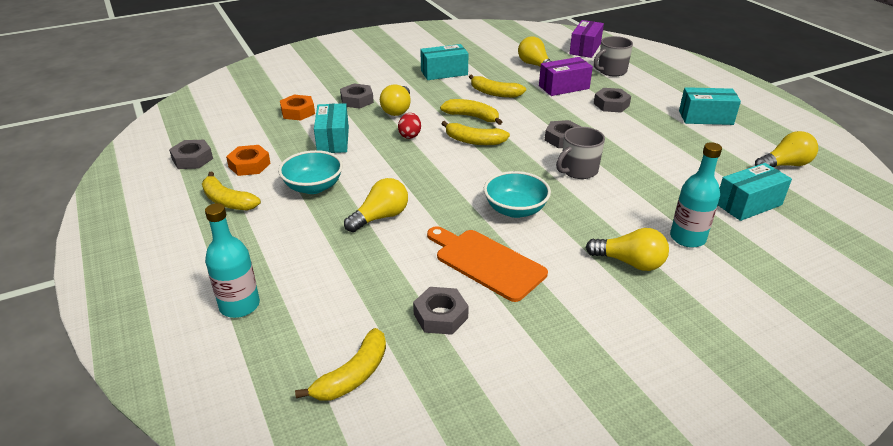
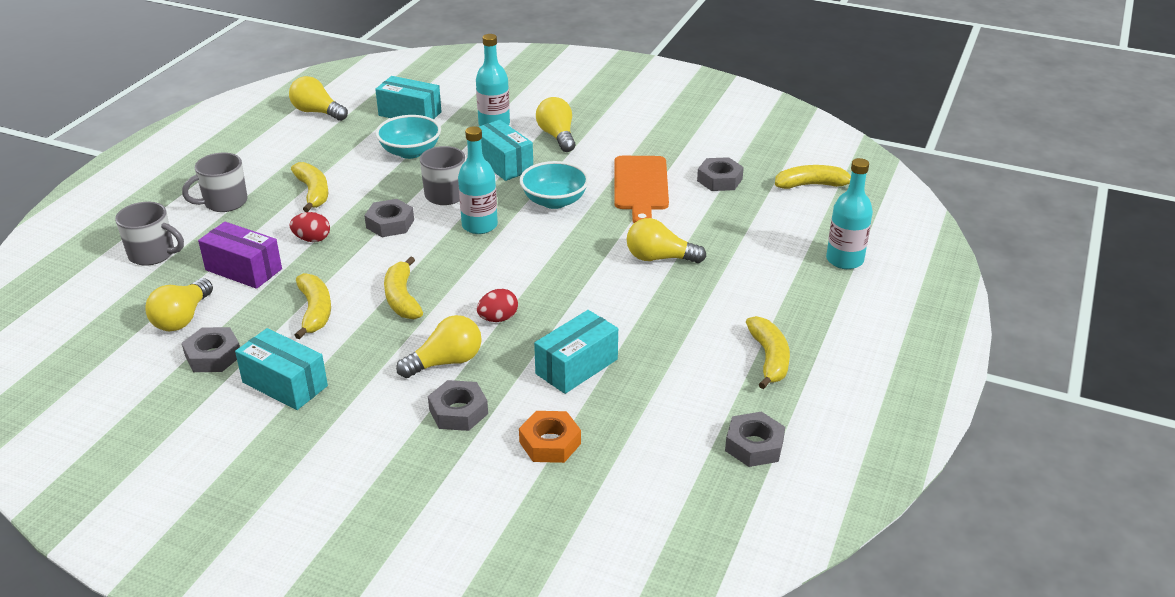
camera: 130 degrees left, 0 degrees up
orange nut [226,145,271,176] -> none
turquoise bowl [278,150,343,194] -> turquoise bowl moved to [376,115,441,159]
yellow banana [441,121,510,145] -> yellow banana moved to [291,162,328,212]
purple box [569,20,604,58] -> none
grey nut [594,88,631,113] -> grey nut moved to [182,327,240,372]
turquoise box [679,87,741,125] -> turquoise box moved to [479,120,533,181]
none -> grey mug [182,153,248,212]
none -> red egg [290,212,330,242]
none -> turquoise bottle [458,126,498,234]

